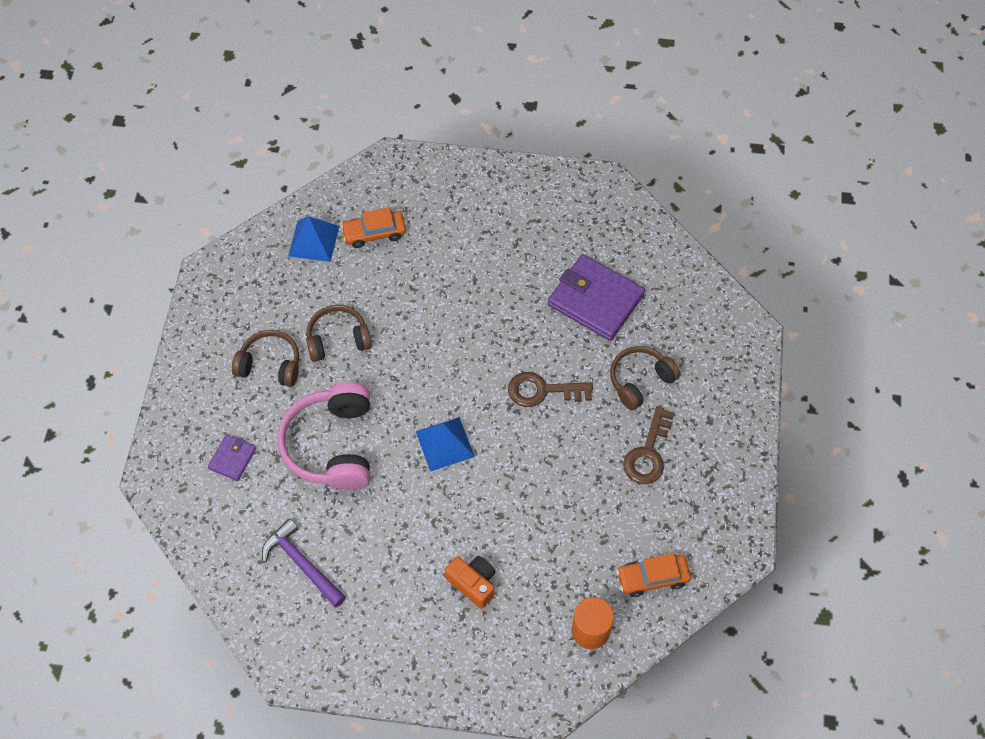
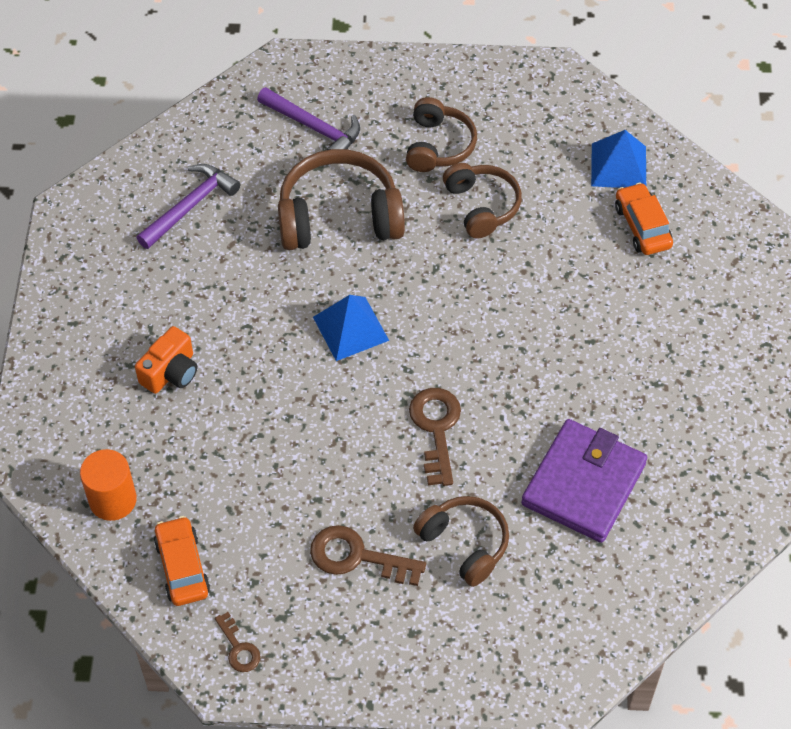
camera: 85 degrees right, 5 degrees down
purple wallet [208,434,256,481] -> purple hammer [257,87,360,150]
pink headphones [277,382,370,490] -> brown headphones [278,149,405,250]
none -> brown key [215,612,260,672]

